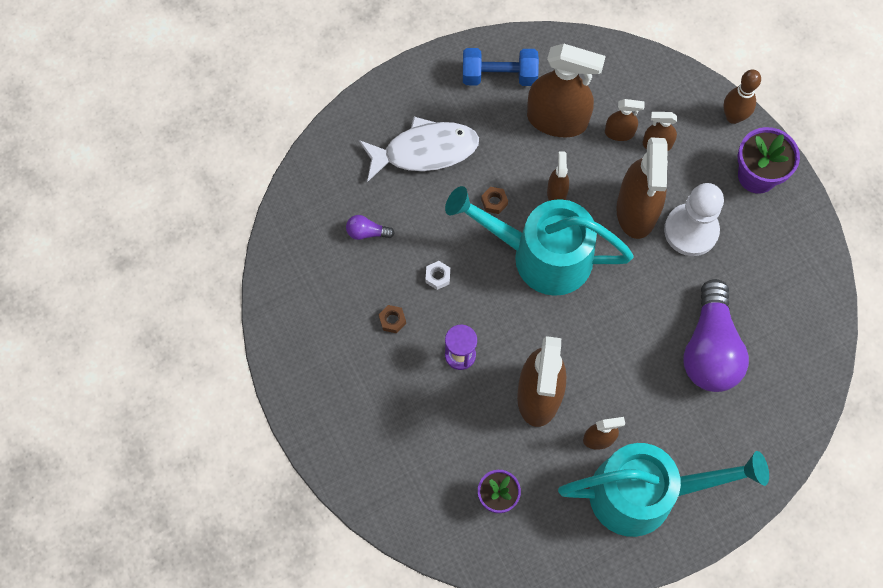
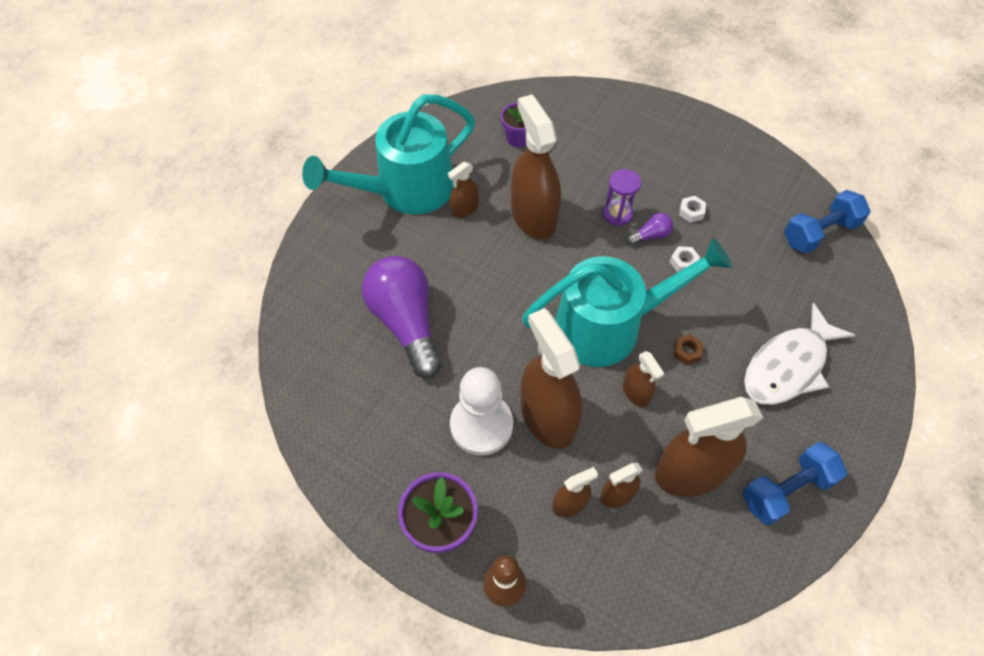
camera: 150 degrees right, 10 degrees down
purple light bulb [346,215,395,240] -> purple light bulb moved to [627,213,673,245]
brown nut [379,305,406,333] -> white nut [679,196,706,223]
none -> blue dumbbell [784,190,871,254]

